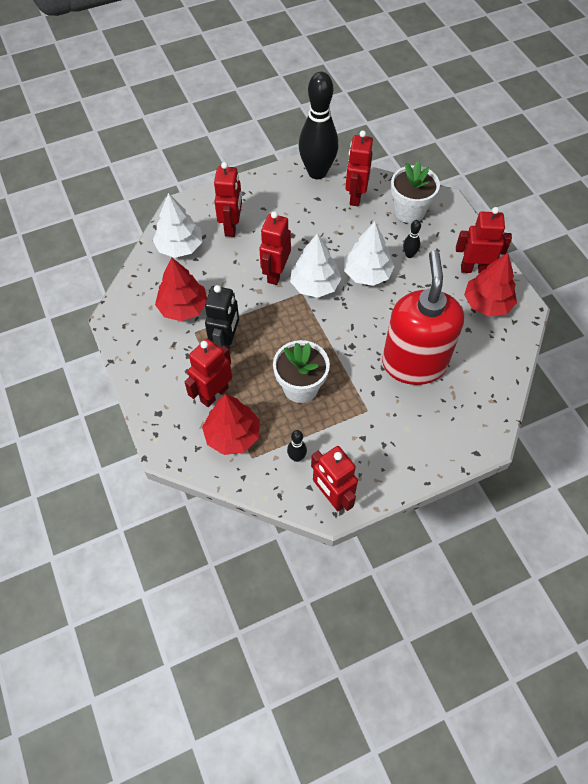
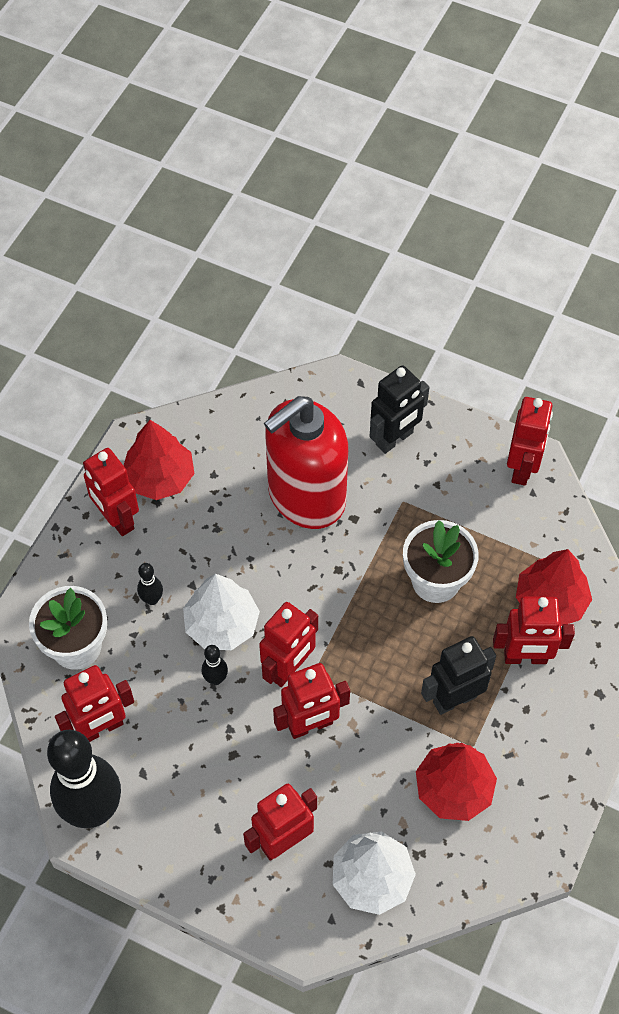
camera: 130 degrees left, 0 degrees up
black bowling pin [287,430,307,462] -> black bowling pin moved to [202,645,228,685]
white tree [290,233,342,298] -> red robot [259,602,318,687]
none -> black robot [370,365,429,454]

